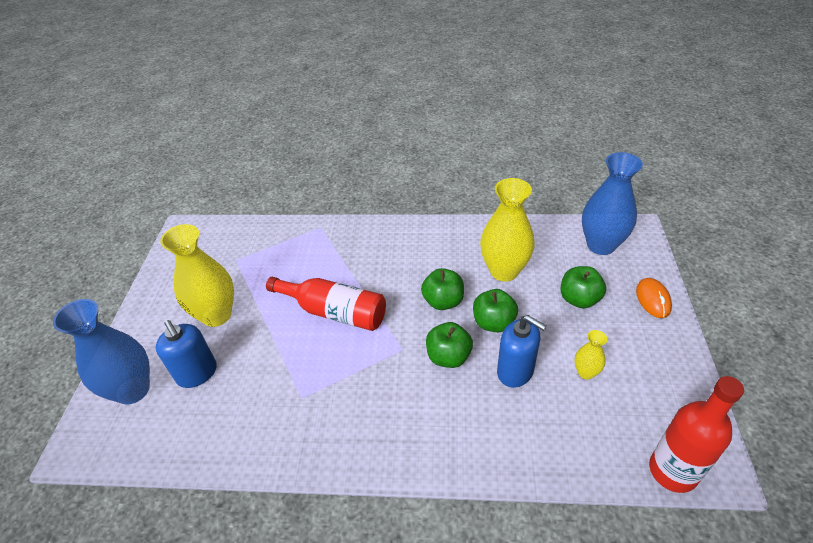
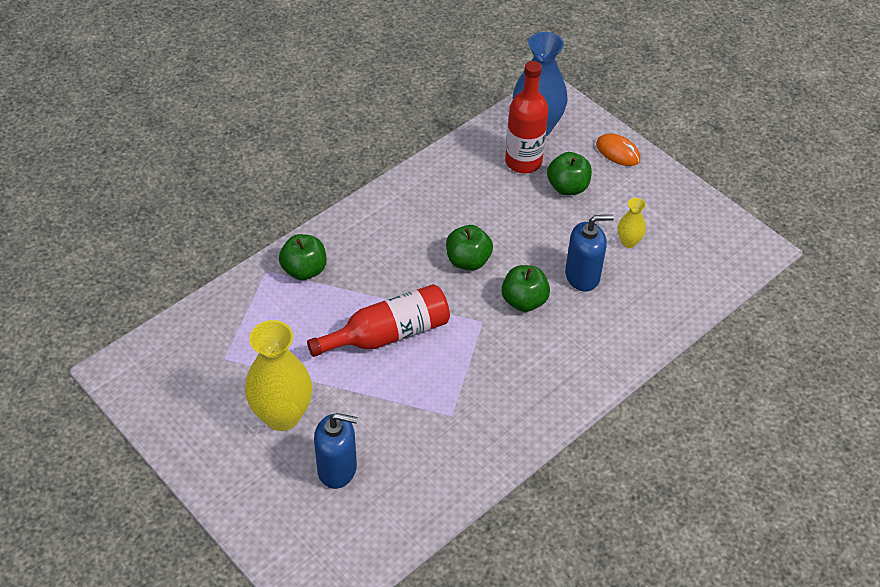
camera: 50 degrees left, 5 degrees up
blue vase [53,299,150,405] -> none
green apple [473,289,518,332] -> green apple moved to [279,234,326,280]
yellow vase [480,178,535,281] -> none
red bottle [649,376,744,493] -> red bottle moved to [505,61,549,173]

